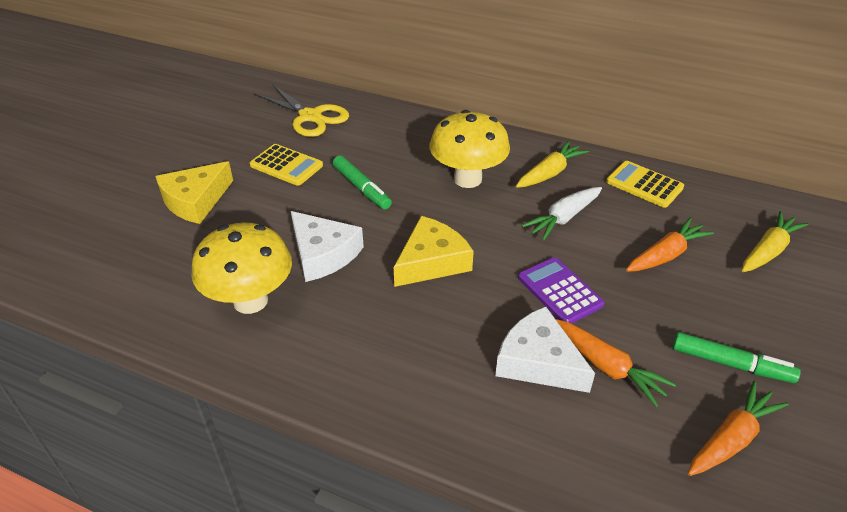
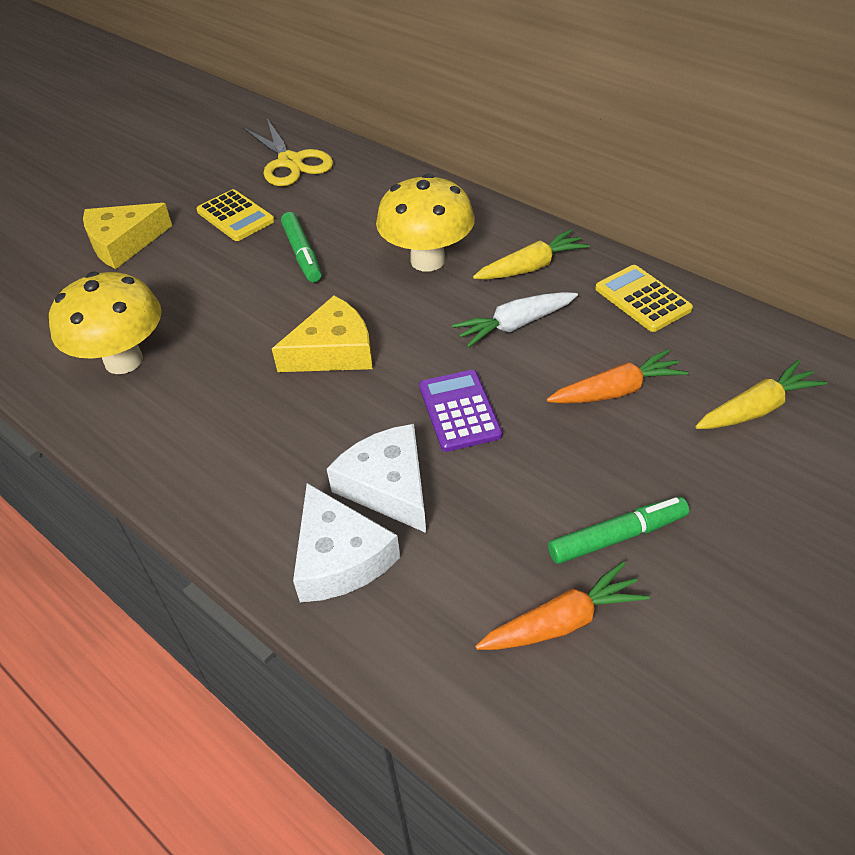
camera: 20 degrees right, 5 degrees up
white cheese [291,211,364,282] -> white cheese moved to [293,483,400,602]
orange carrot [556,319,676,407] -> none
green marker [673,332,801,383] -> green marker turned 60 degrees counterclockwise [548,497,689,564]

